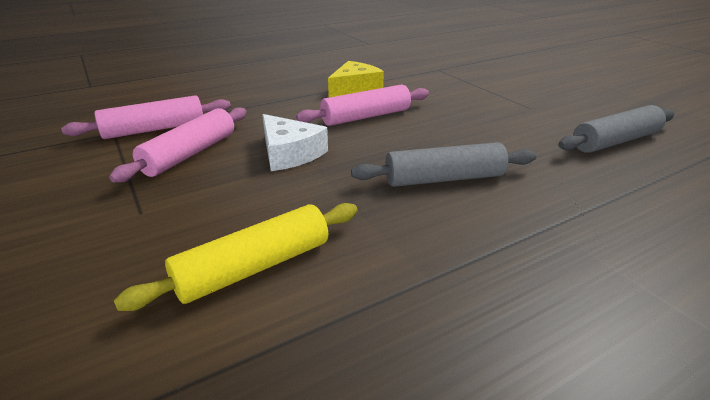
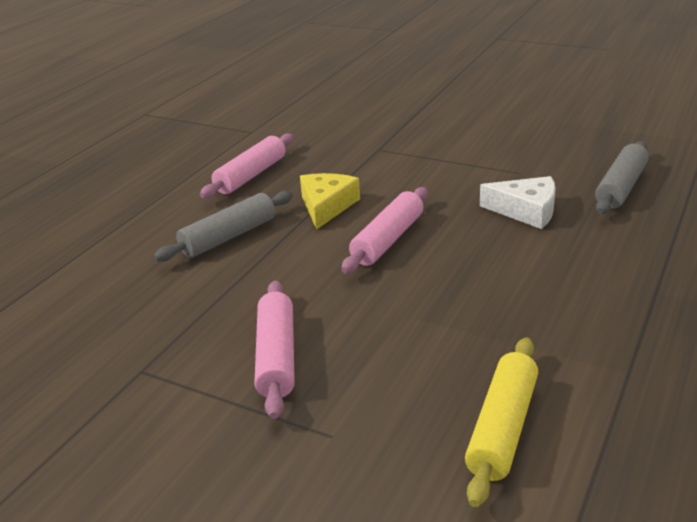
camera: 30 degrees left, 0 degrees up
pink rolling pin [61,95,231,139] -> pink rolling pin moved to [200,134,294,198]
white cheese [262,114,328,171] -> white cheese moved to [480,176,555,229]
grey rolling pin [351,142,536,187] -> grey rolling pin moved to [153,191,293,262]

